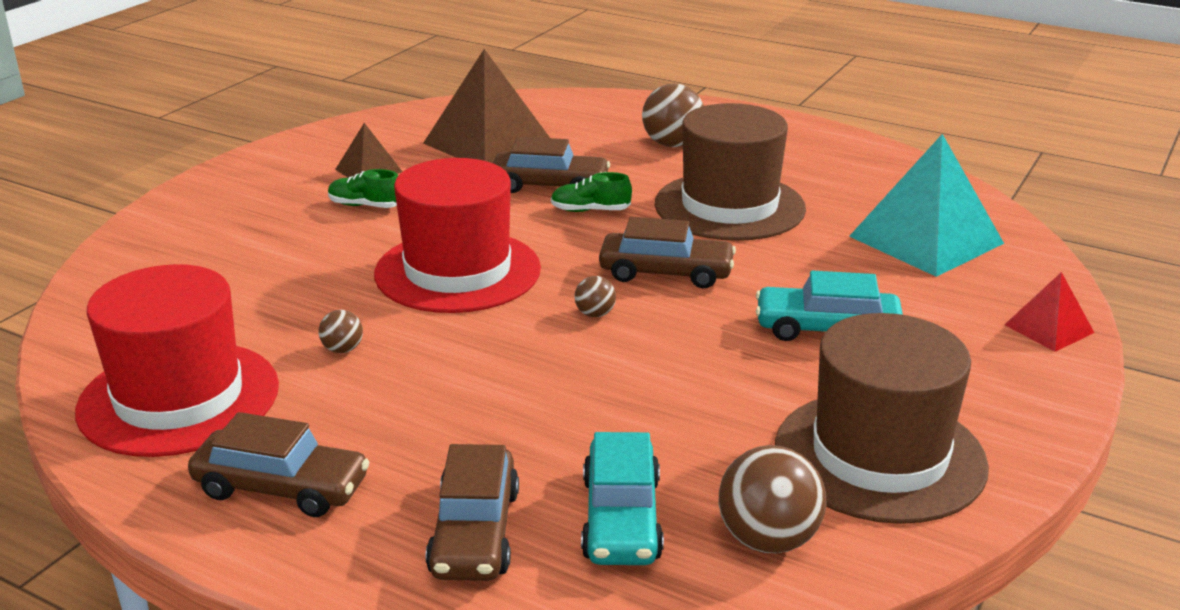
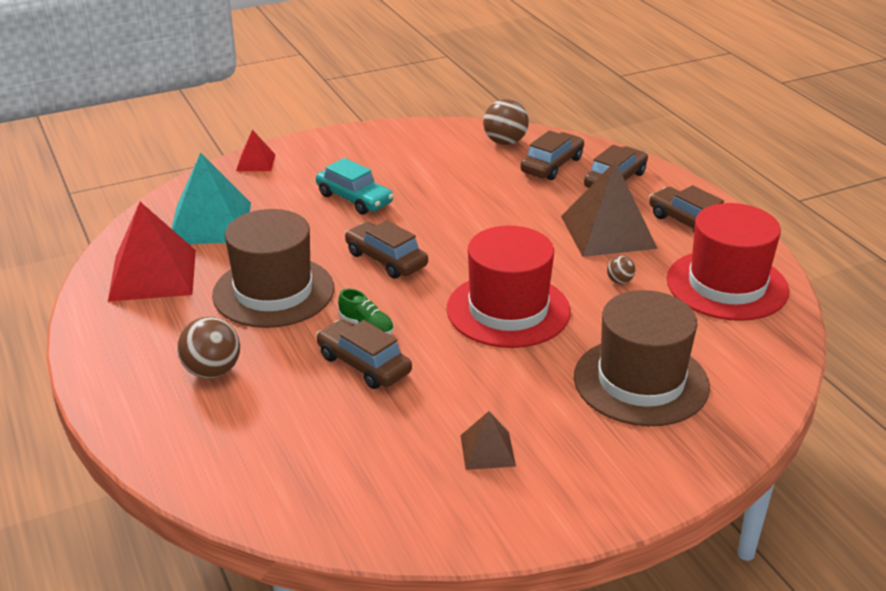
camera: 145 degrees left, 5 degrees up
green shoe [328,169,398,208] -> none
brown pyramid [423,49,550,163] -> brown pyramid moved to [561,161,658,257]
brown ball [575,276,616,317] -> none
turquoise car [581,432,664,565] -> brown car [520,130,584,180]
brown hat [775,313,989,524] -> brown hat moved to [574,290,710,426]
none -> red pyramid [108,202,196,302]

